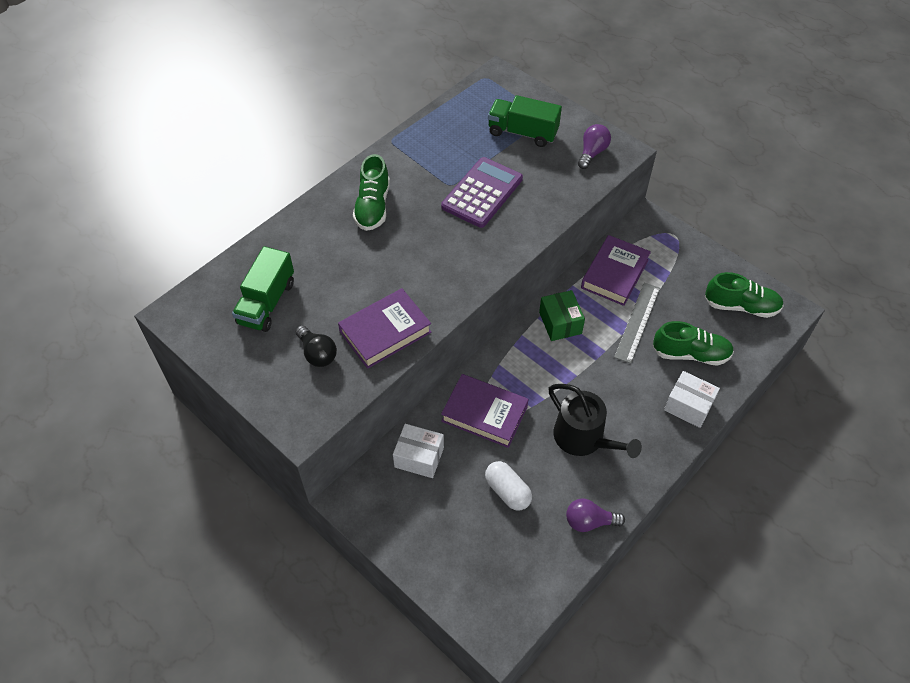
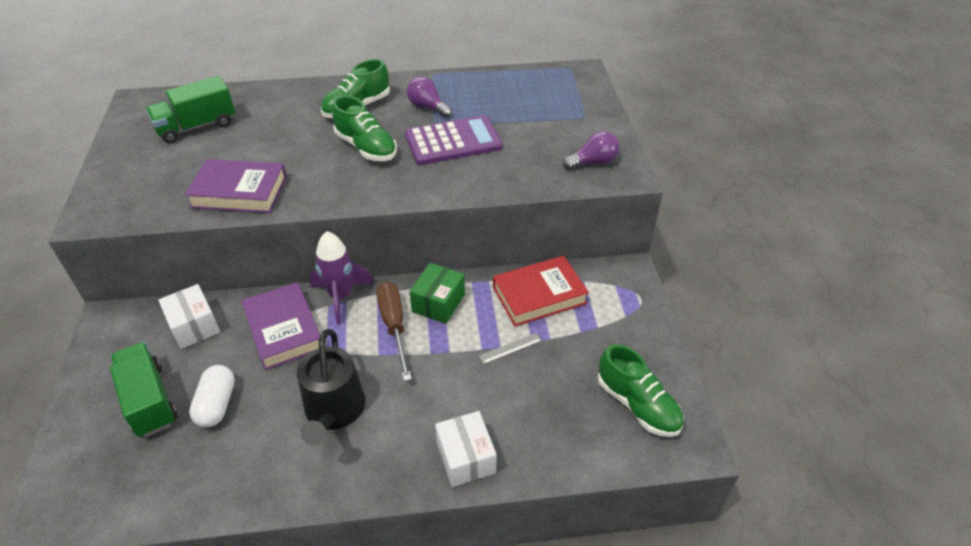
camera: 40 degrees right, 10 degrees down
black light bulb [295,325,337,367] -> none
green truck [488,95,562,147] -> green truck moved to [110,342,178,437]
purple light bulb [566,498,625,532] -> purple light bulb moved to [407,77,452,118]
purple book [581,235,651,306] -> red book [493,256,589,326]
grey ruler [614,283,660,363] -> grey ruler [479,333,542,364], size x0.53
green shoe [653,321,734,366] -> green shoe moved to [332,95,397,161]
none -> purple rocket [310,231,373,325]
none -> brown screwdriver [376,281,412,381]

